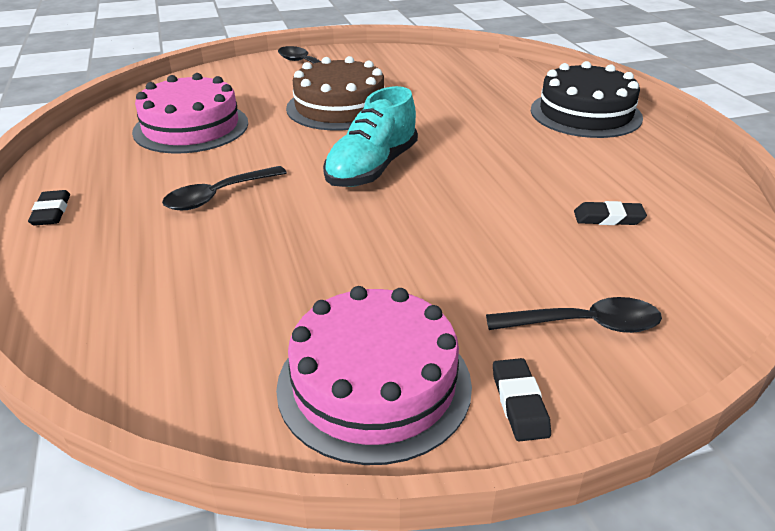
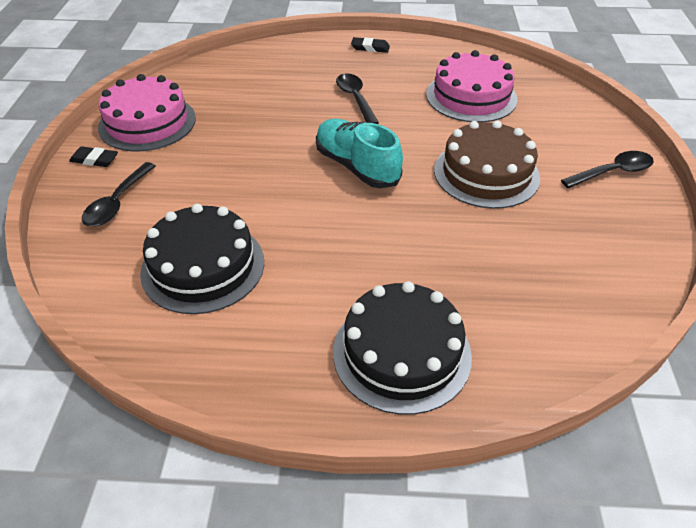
camera: 110 degrees right, 10 degrees up
black eraser [574,201,647,225] -> black cake [140,204,264,314]

